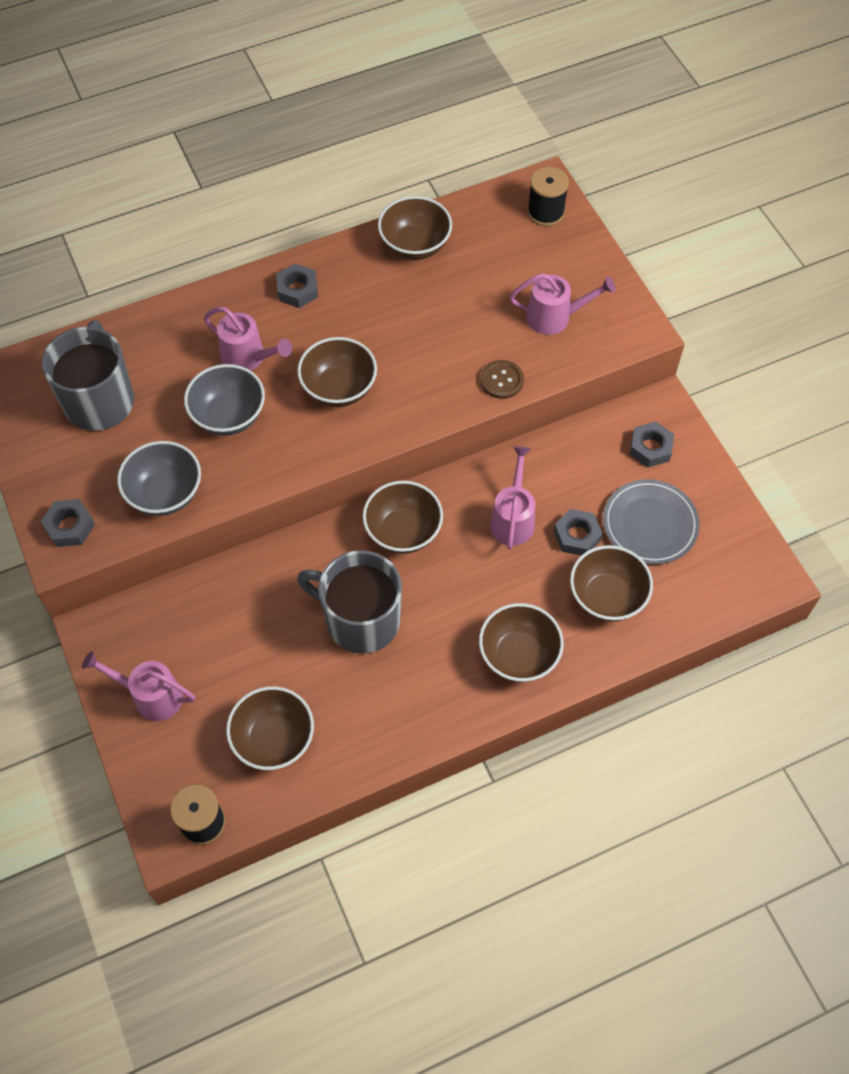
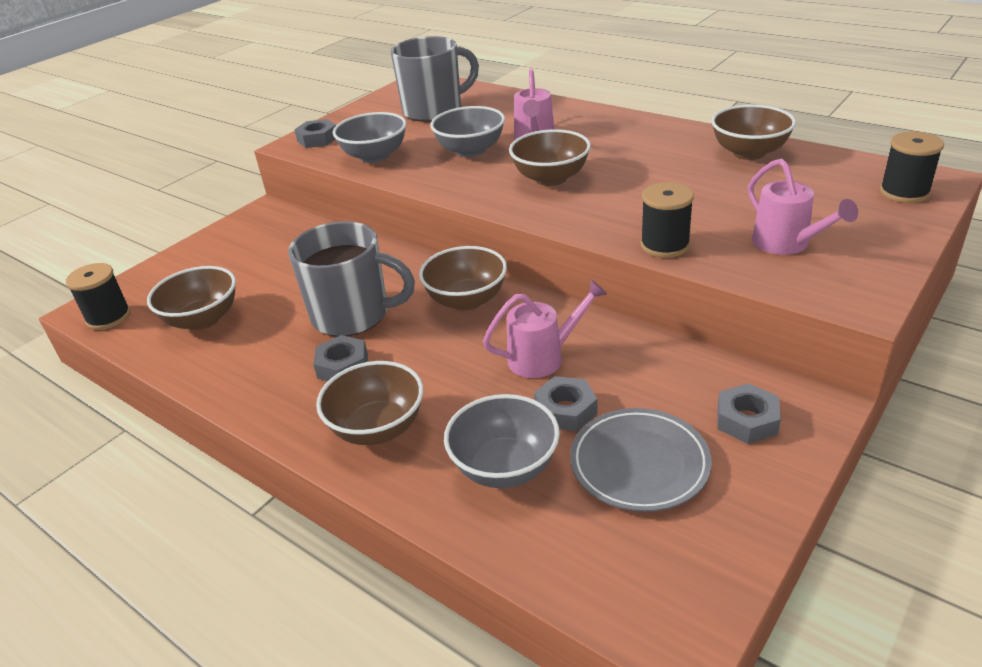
camera: 65 degrees right, 25 degrees down
pink watering can [82,651,195,721] -> none
grey nut [276,263,318,308] -> grey nut moved to [313,335,368,381]
grey mug [297,550,402,654] -> grey mug turned 105 degrees clockwise [288,221,415,337]
brown button [480,360,524,399] -> black spool [640,182,694,258]
brown bowl [570,545,653,622] -> grey bowl [444,394,560,488]

